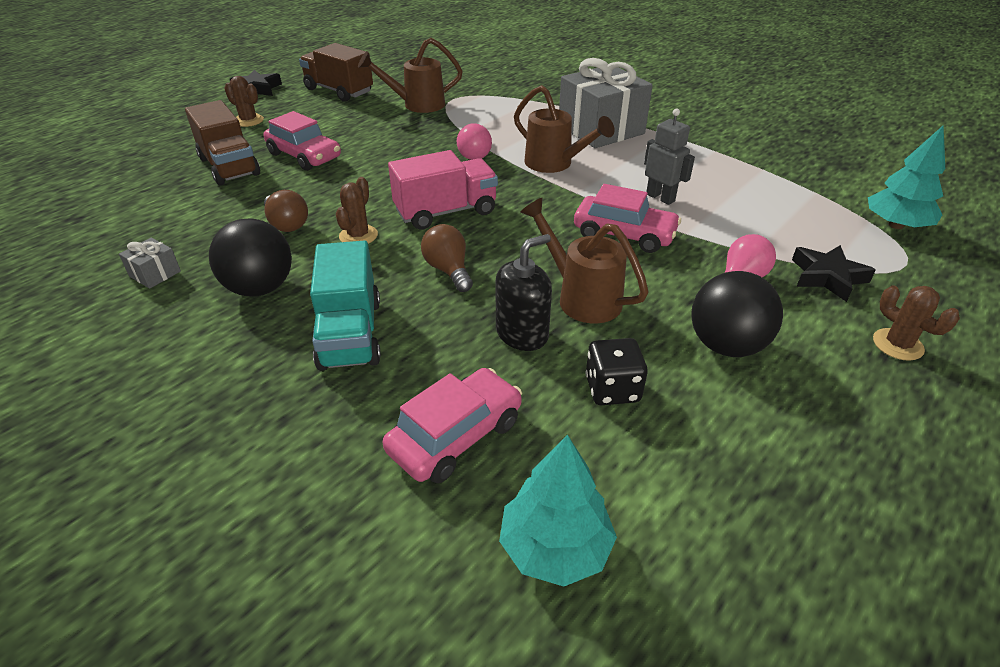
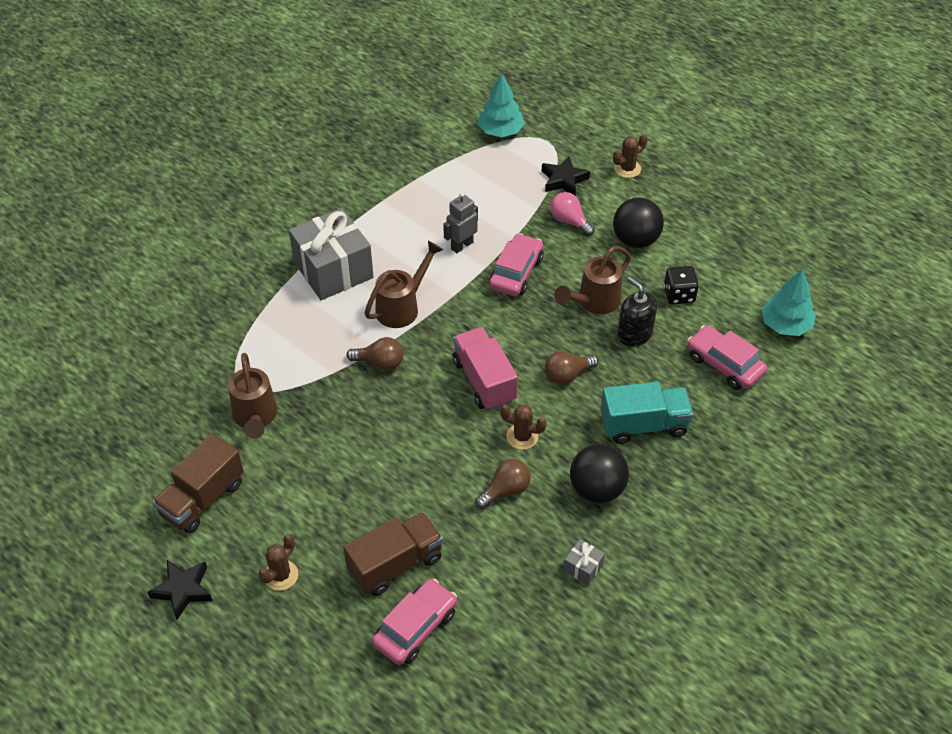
camera: 90 degrees left, 10 degrees up
pink car [264,111,341,171] -> pink car moved to [372,578,457,665]
pink light bulb [457,123,492,160] -> brown light bulb [347,337,403,371]

